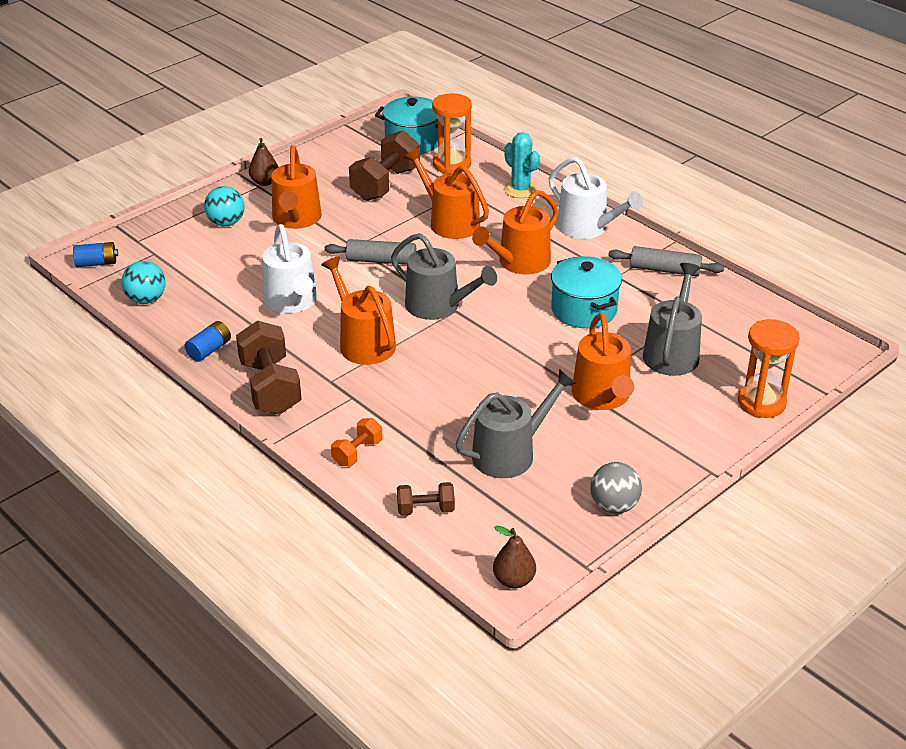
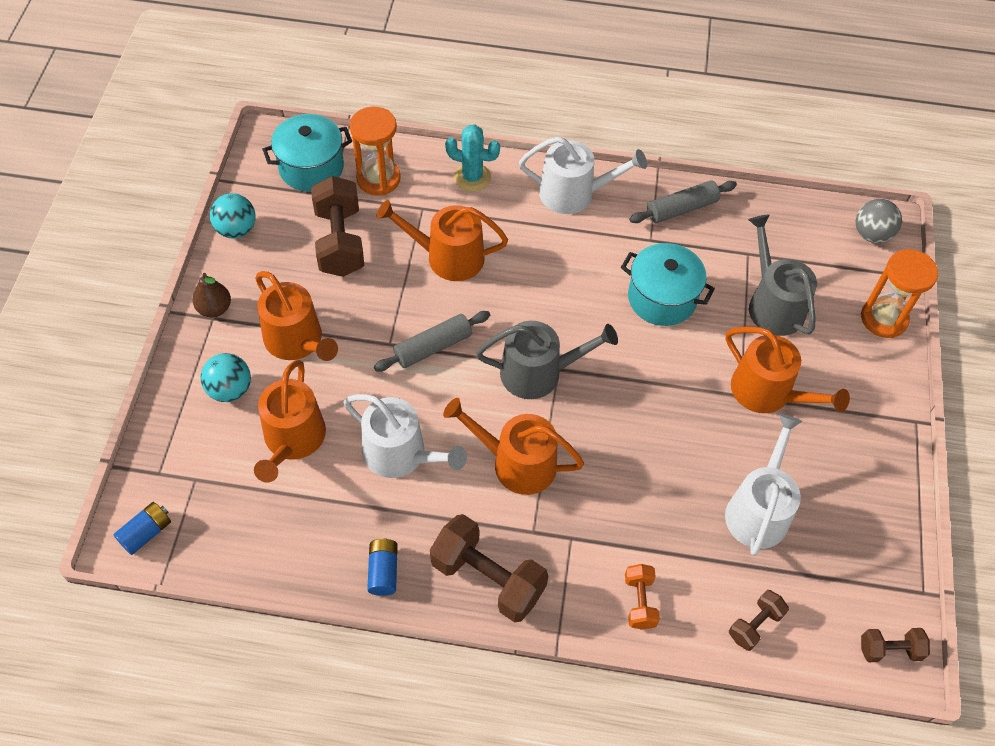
camera: 40 degrees left, 20 degrees up
turquoise ball [122,261,165,304] -> turquoise ball moved to [210,193,256,238]
grey watering can [456,369,577,478] -> white watering can [725,414,802,556]
orange watering can [472,190,559,274] -> orange watering can moved to [254,360,326,483]
brown pear [493,526,536,589] -> brown dumbbell [861,628,930,662]
grey ball [590,462,642,514] -> grey ball moved to [856,199,902,243]

